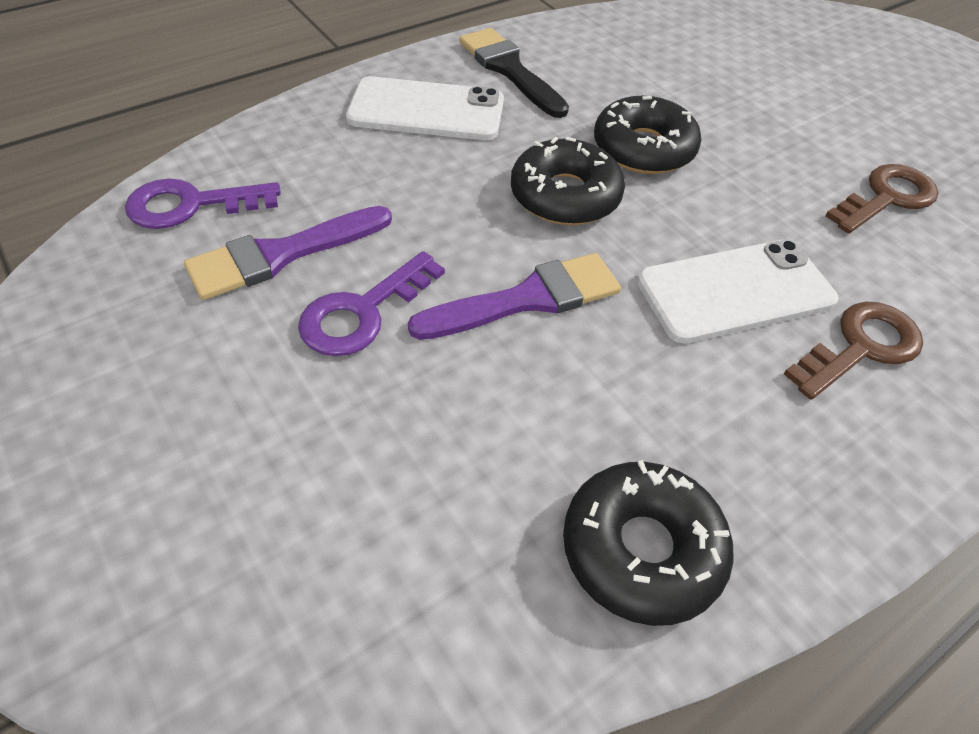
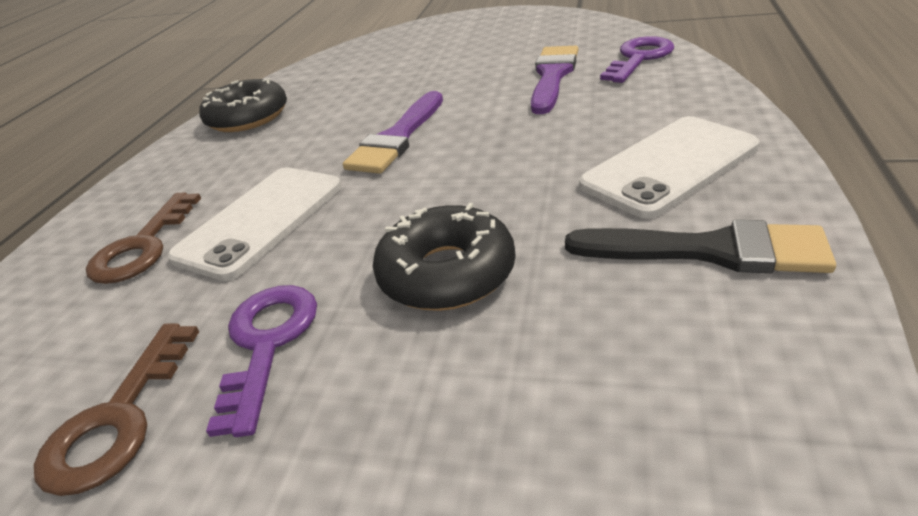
camera: 145 degrees right, 15 degrees down
purple key [298,251,445,356] -> purple key moved to [206,285,317,437]
black donut [511,137,625,225] -> none

